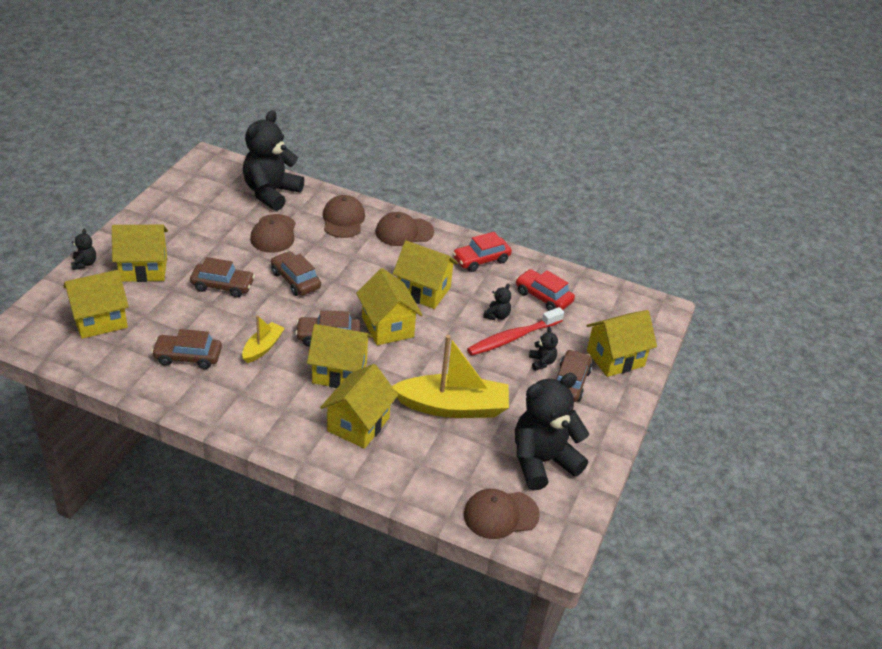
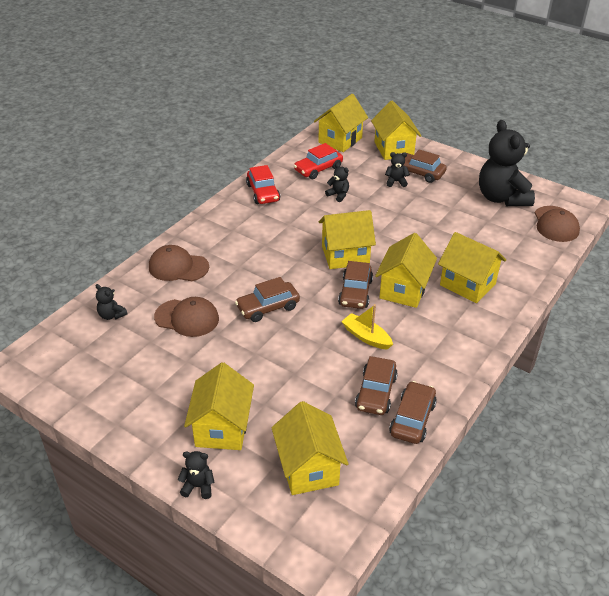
camera: 75 degrees left, 0 degrees up
brown car [190,257,255,298] -> brown car moved to [389,381,437,444]
black teddy bear [243,110,304,211] -> black teddy bear [96,284,127,320], size x0.41
brown cap [376,212,434,246] -> none
yellow boat [392,335,509,418] -> none
yellow house [393,241,458,309] -> yellow house moved to [314,94,368,152]
red toothbrush [467,307,564,356] -> none

